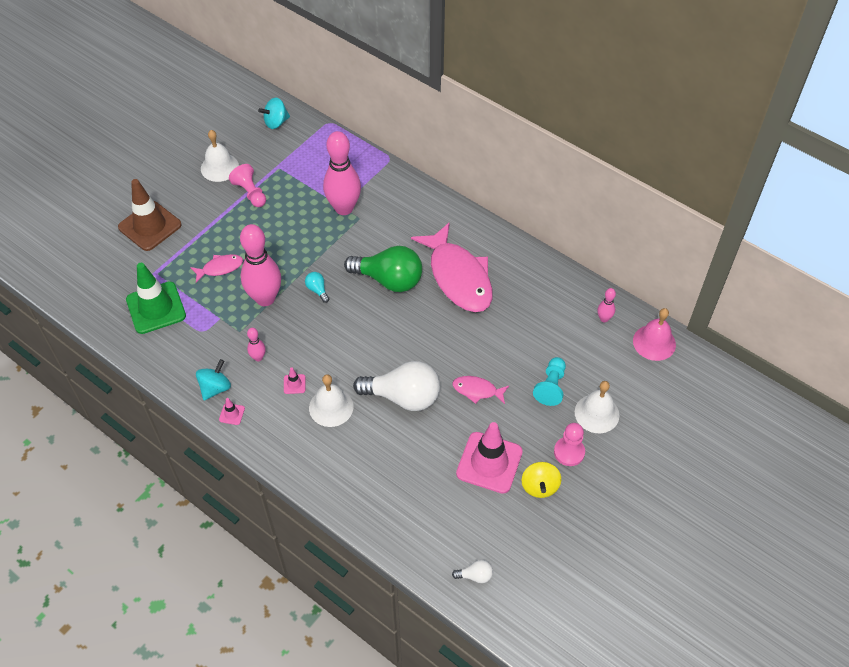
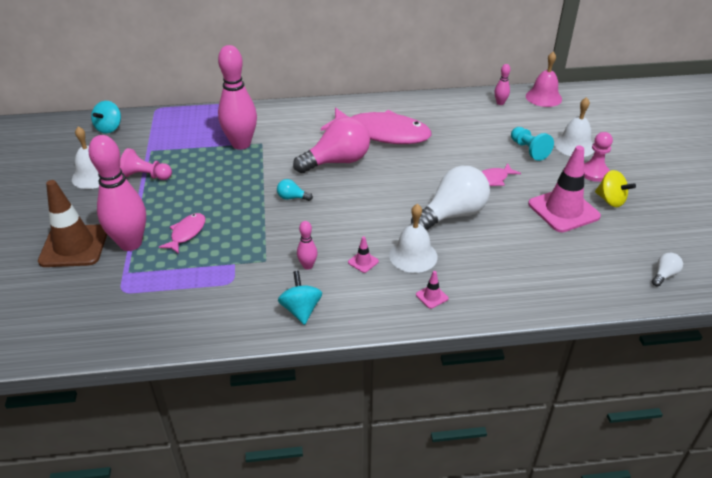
camera: 45 degrees left, 15 degrees down
green traffic cone [126,263,186,334] -> none
pink traffic cone [219,398,245,425] -> pink traffic cone moved to [416,271,449,309]
pink bowling pin [240,224,281,306] -> pink bowling pin moved to [89,135,146,251]
green light bulb [344,246,422,292] -> pink light bulb [293,117,370,173]

